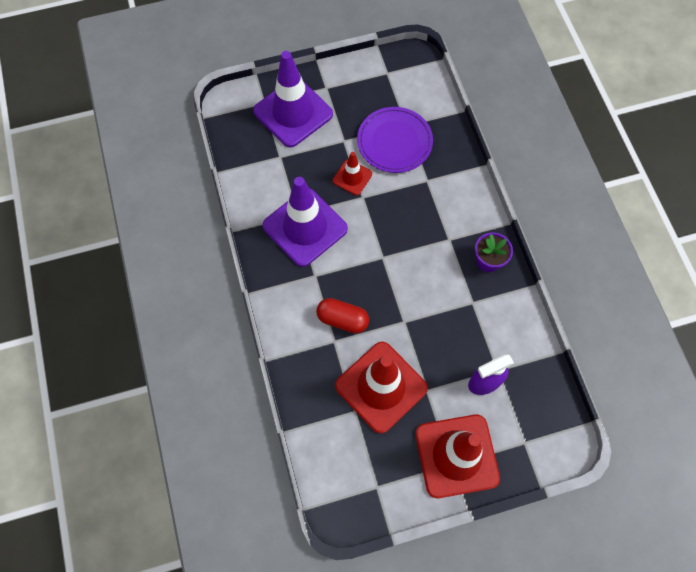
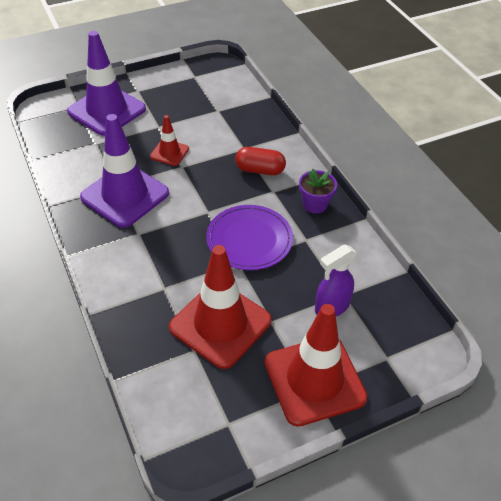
camera: 10 degrees left, 20 degrees down
red capsule [316,298,369,334] -> red capsule moved to [235,147,286,175]
purple plate [357,107,433,173] -> purple plate moved to [206,205,293,270]

